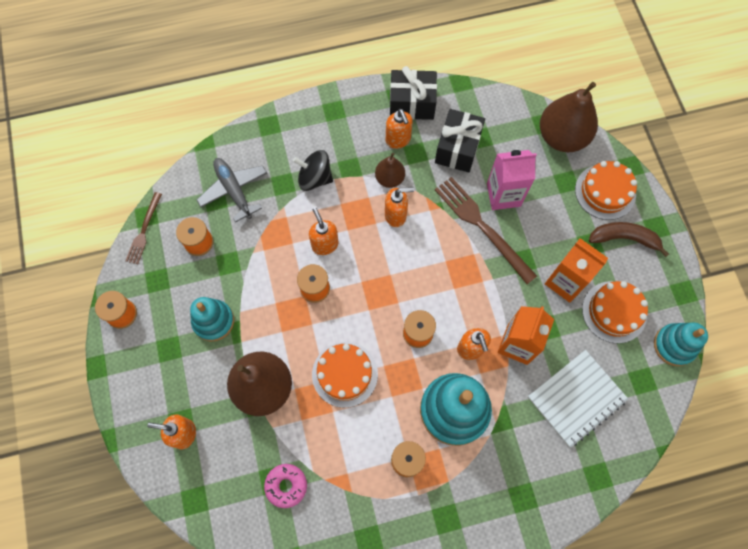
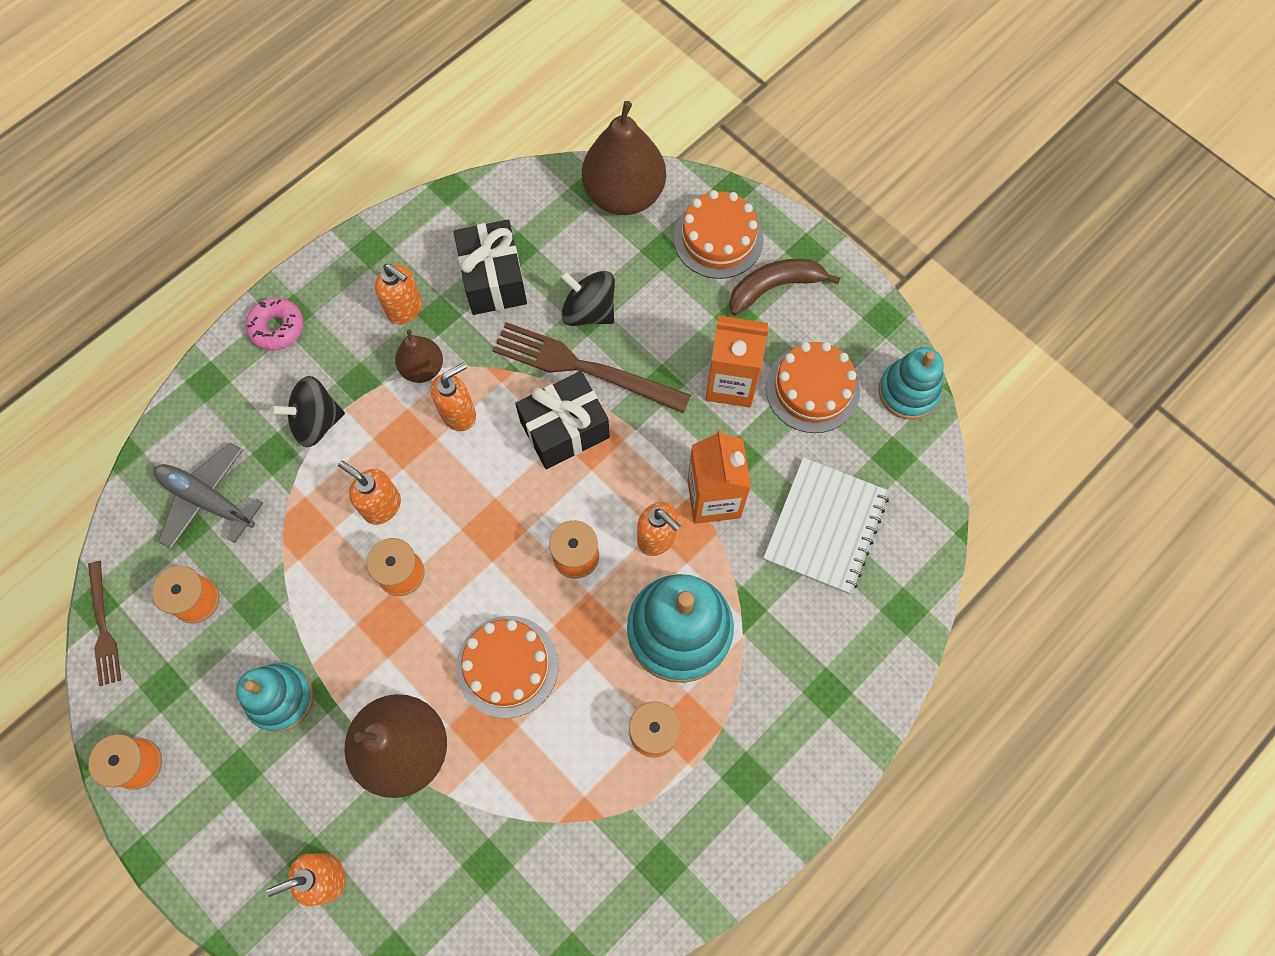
camera: 30 degrees left, 0 degrees up
pink donut [264,464,307,508] -> pink donut moved to [246,297,303,351]
black gift [390,66,437,120] -> black gift moved to [515,371,610,469]
pink carton [487,150,537,210] -> black spinning top [560,271,615,326]

